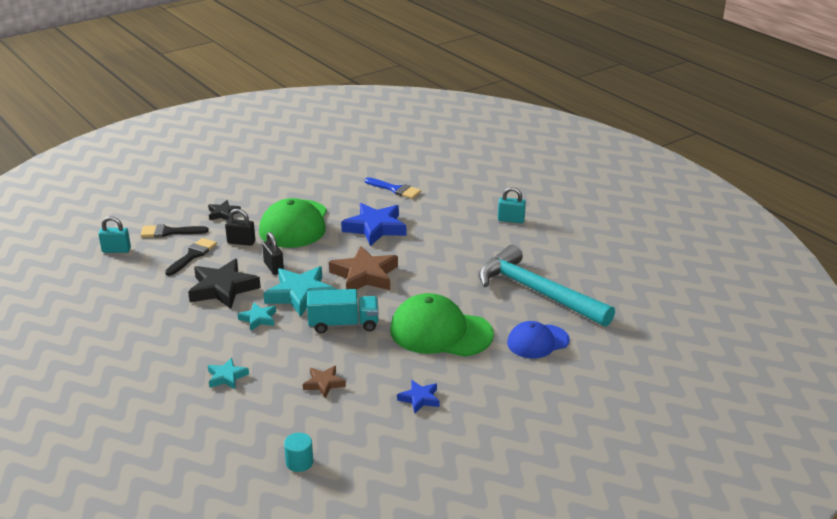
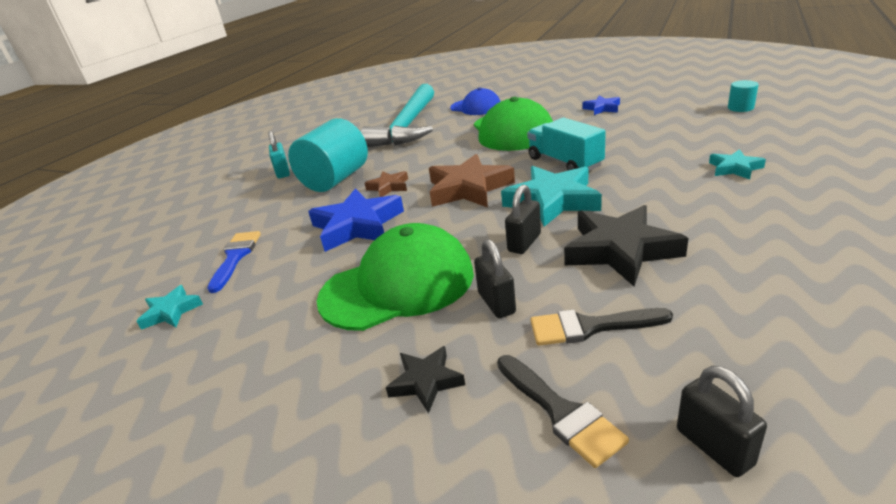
camera: 115 degrees left, 0 degrees up
turquoise padlock [98,216,131,253] -> black padlock [677,366,767,477]
turquoise star [238,303,276,330] -> turquoise star moved to [136,285,203,330]
brown star [303,366,346,398] -> brown star moved to [365,171,408,197]
none -> turquoise cylinder [288,118,368,192]

